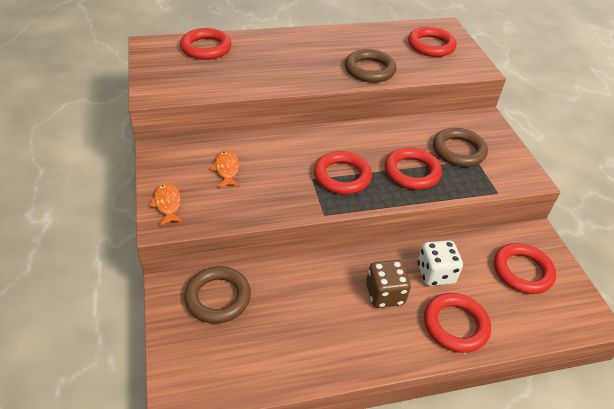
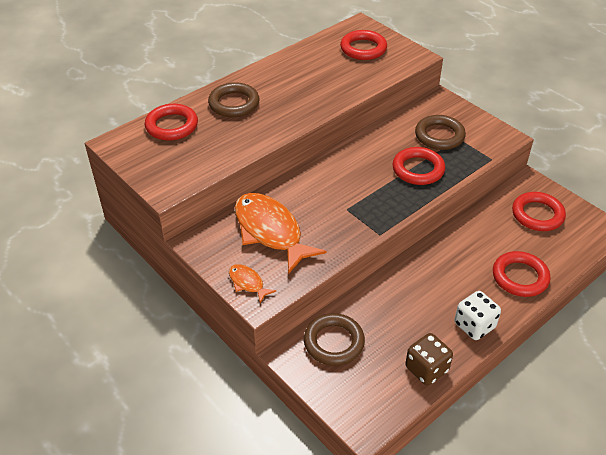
camera: 25 degrees left, 0 degrees up
orange fish [210,150,240,188] -> orange fish [235,193,326,274], size x2.18
red ring [314,151,372,194] -> none
brown ring [345,49,397,83] -> brown ring moved to [208,82,259,117]
brown dice [366,260,411,308] -> brown dice moved to [405,333,453,386]
white dice [418,240,463,286] -> white dice moved to [454,291,501,340]

